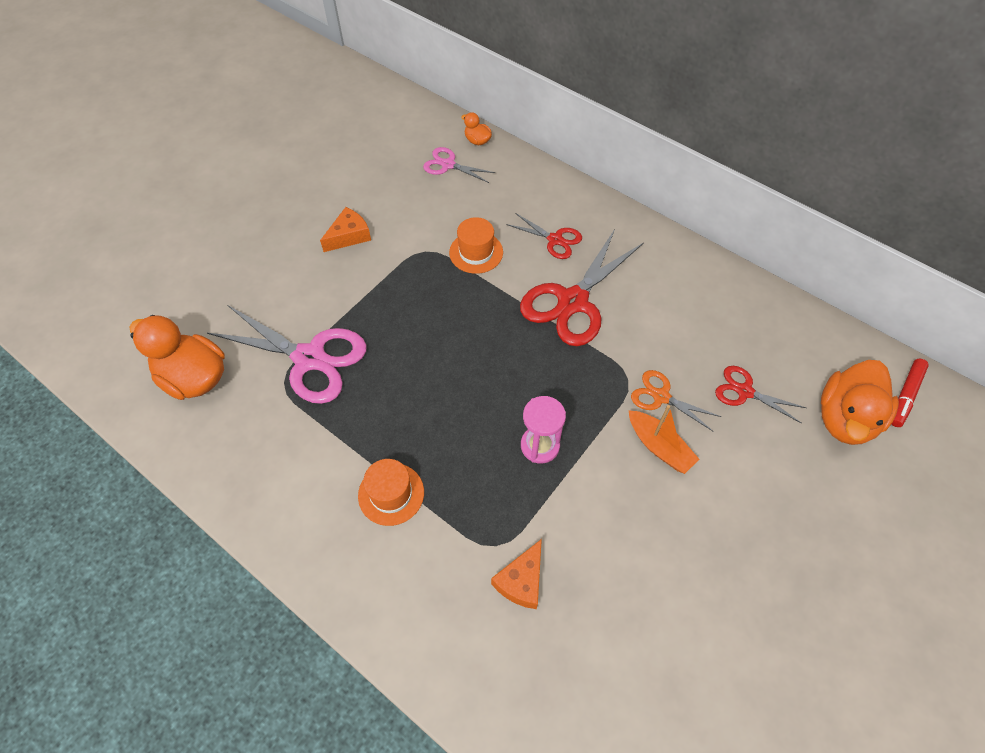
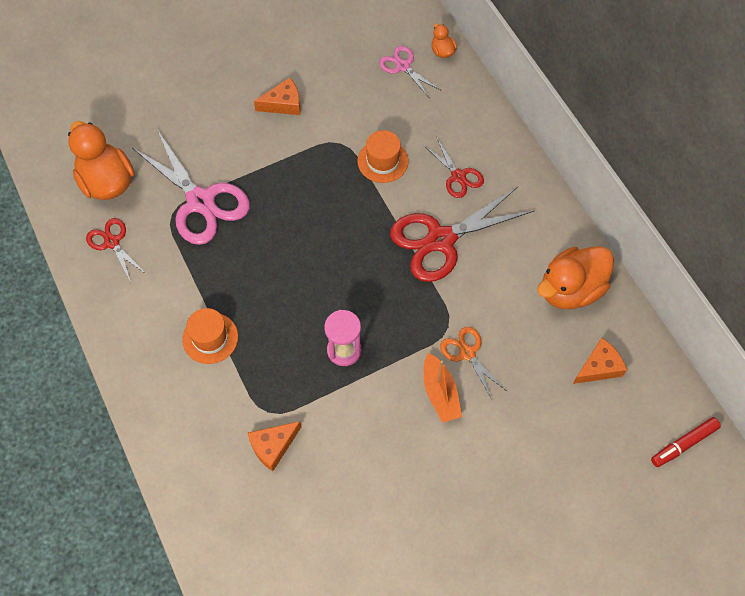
camera: 25 degrees right, 5 degrees up
red scissors [715,366,806,423] -> red scissors moved to [86,218,146,282]
orange duck [821,360,899,445] -> orange duck moved to [537,246,614,309]
none -> orange cheese [573,338,627,384]

